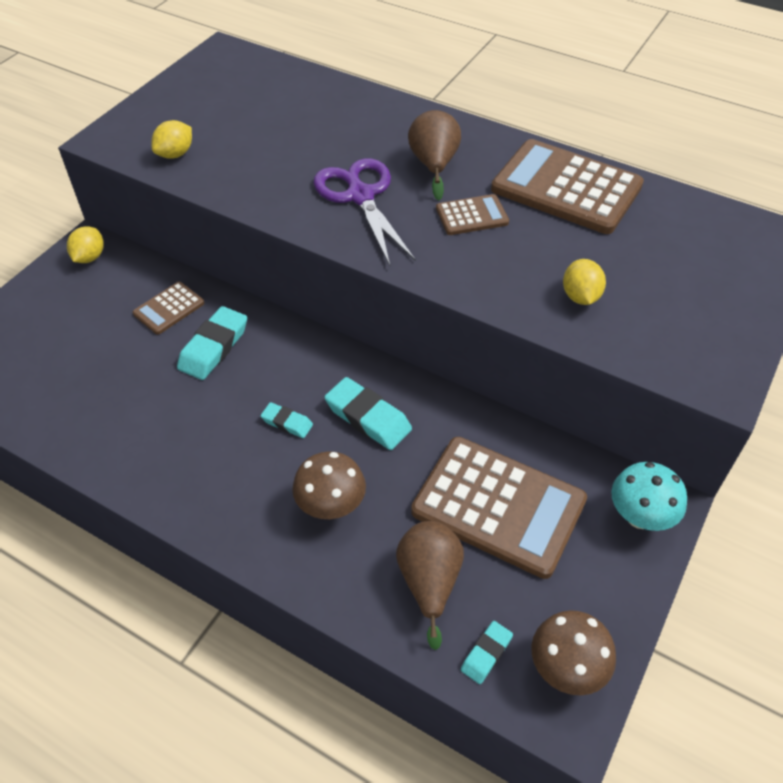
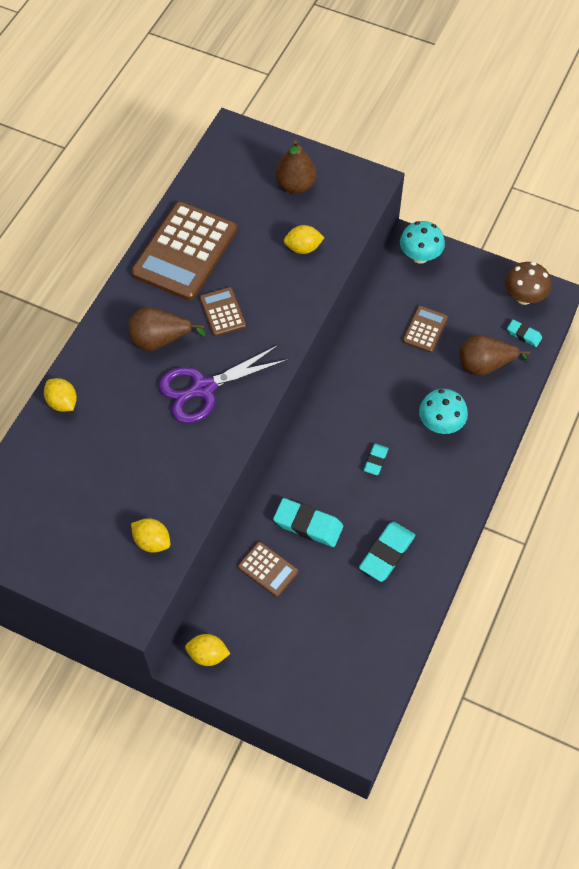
camera: 95 degrees left, 10 degrees up
brown mushroom [292,451,366,519] -> turquoise mushroom [419,389,468,434]
turquoise eraser [324,377,412,450] -> turquoise eraser moved to [359,522,415,582]
brown calculator [411,437,587,579] -> brown calculator [402,306,448,353], size x0.48
none -> yellow lemon [44,378,77,412]
none -> brown pear [276,140,316,194]

